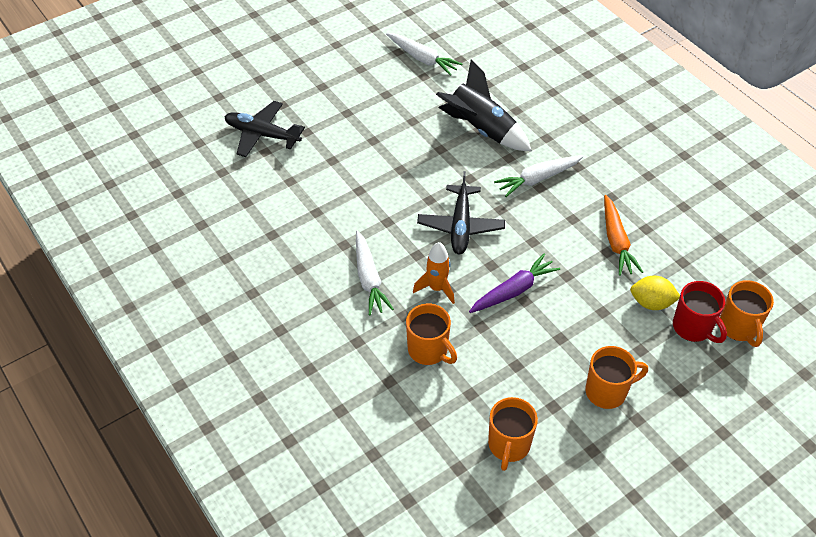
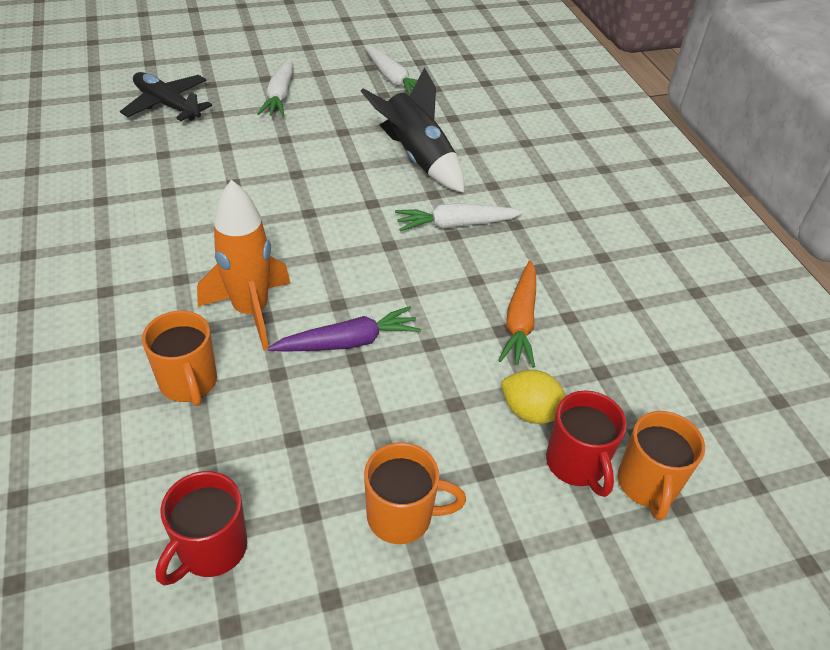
camera: 15 degrees right, 5 degrees down
white carrot [356,231,394,315] -> white carrot moved to [257,57,294,117]
orange rocket [413,242,455,304] -> orange rocket [197,180,291,350], size x1.60
black plane [417,171,505,255] -> none
orange mug [488,397,538,471] -> red mug [155,471,247,586]

